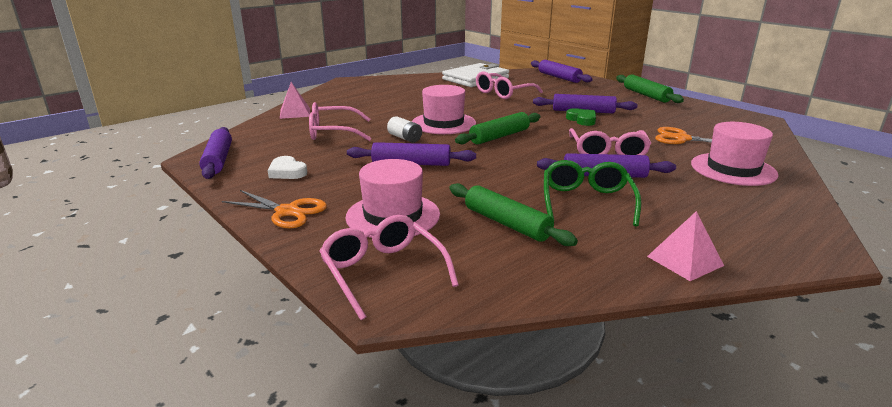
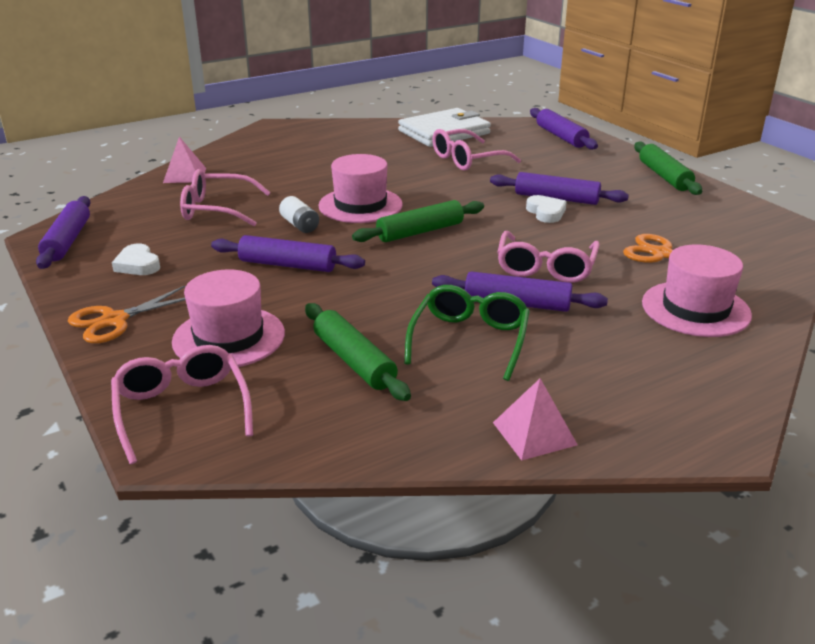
camera: 10 degrees right, 5 degrees up
orange scissors [222,190,327,228] -> orange scissors turned 105 degrees clockwise [68,286,186,343]
green heart [566,108,596,126] -> white heart [526,195,567,223]

